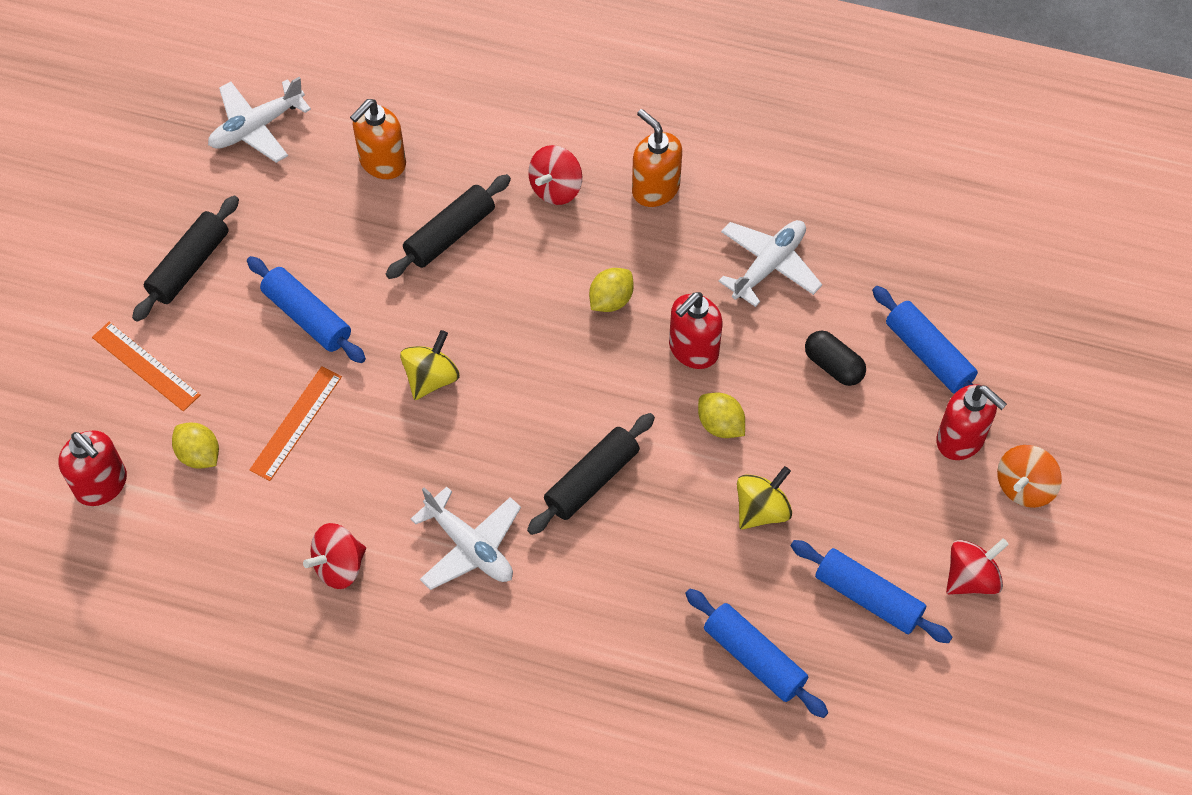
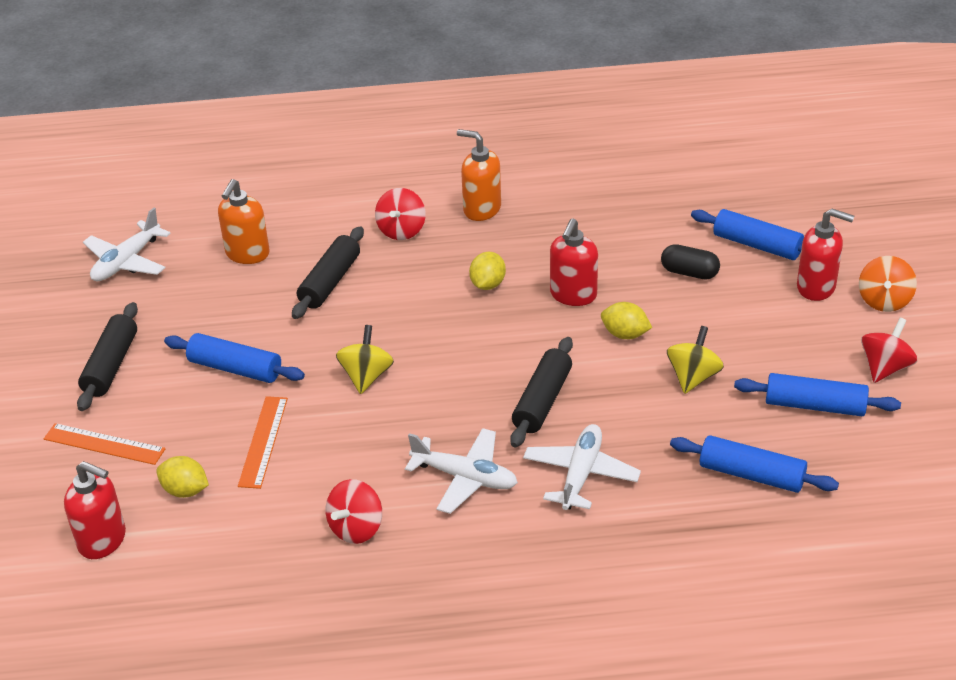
camera: 20 degrees left, 20 degrees down
white plane [719,220,822,307] -> white plane moved to [523,424,641,510]

